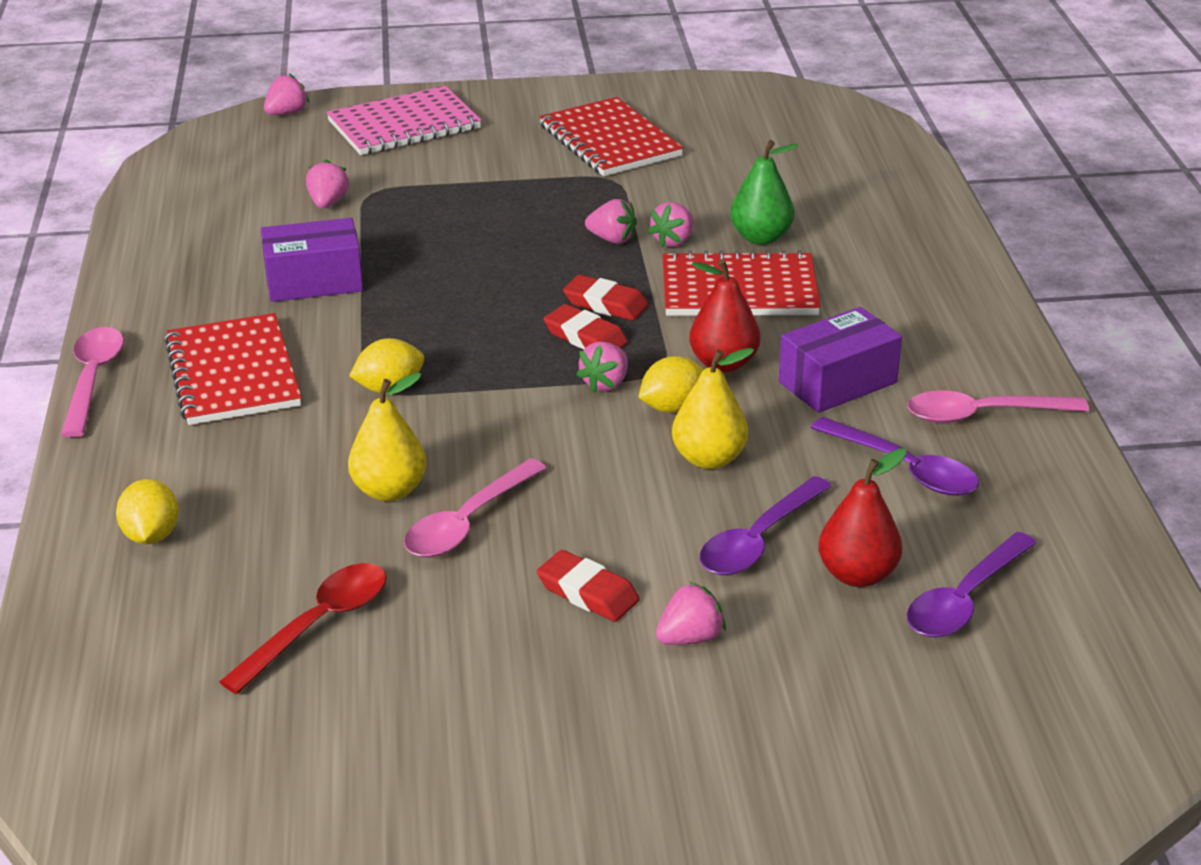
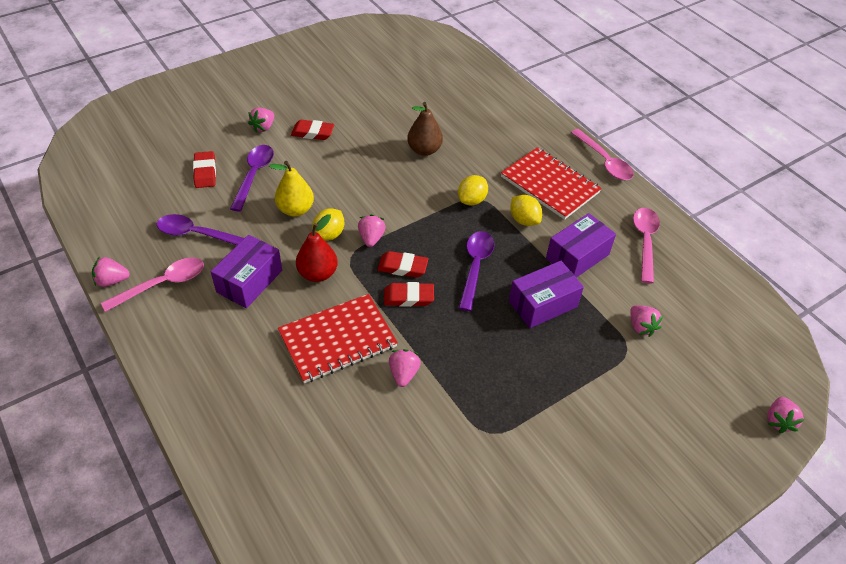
camera: 150 degrees right, 15 degrees up
yellow lemon [116,479,179,544] -> yellow lemon moved to [510,195,542,226]
red spoon [219,563,386,694] -> none
pink notebook [326,86,482,155] -> none
yellow pear [348,373,427,501] -> brown pear [407,102,443,156]
pink spoon [404,458,546,557] -> pink spoon moved to [633,208,660,284]
red notebook [539,97,684,176] -> none
pink strawberry [585,199,637,244] -> pink strawberry moved to [92,257,130,287]
green pear [730,140,799,245] -> none
red pear [818,448,906,587] -> red eraser [193,151,216,188]
purple spoon [907,532,1037,637] -> purple spoon moved to [459,231,494,311]
none -> purple box [509,261,584,328]

